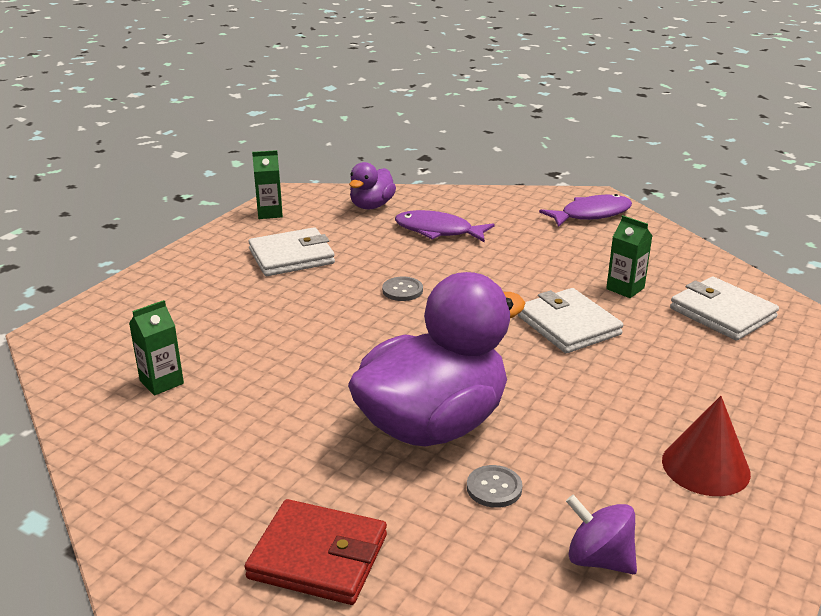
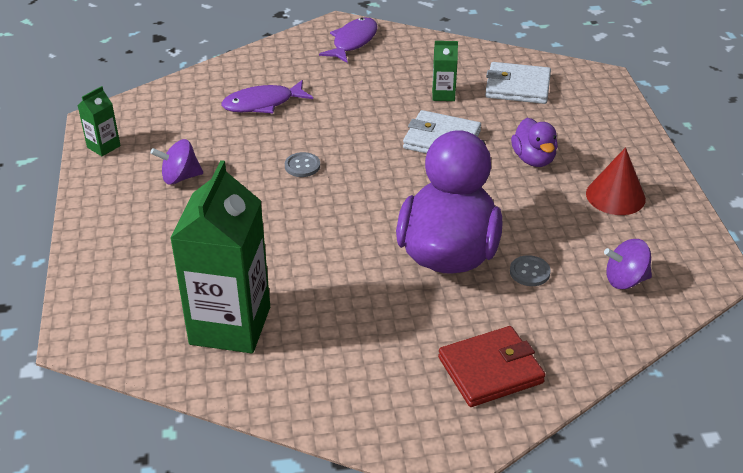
camera: 40 degrees left, 10 degrees up
green carton [129,300,184,396] -> green carton [170,160,270,353], size x2.28
white wallet [248,227,335,276] -> purple spinning top [151,139,203,185]
purple duck [349,162,396,209] -> purple duck moved to [511,118,558,167]

